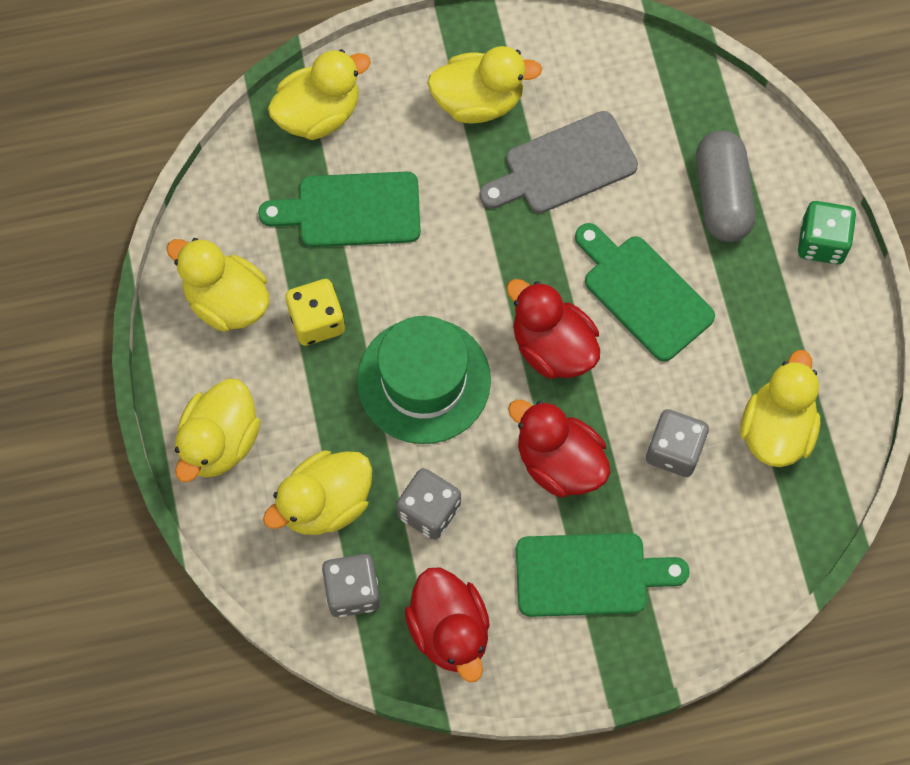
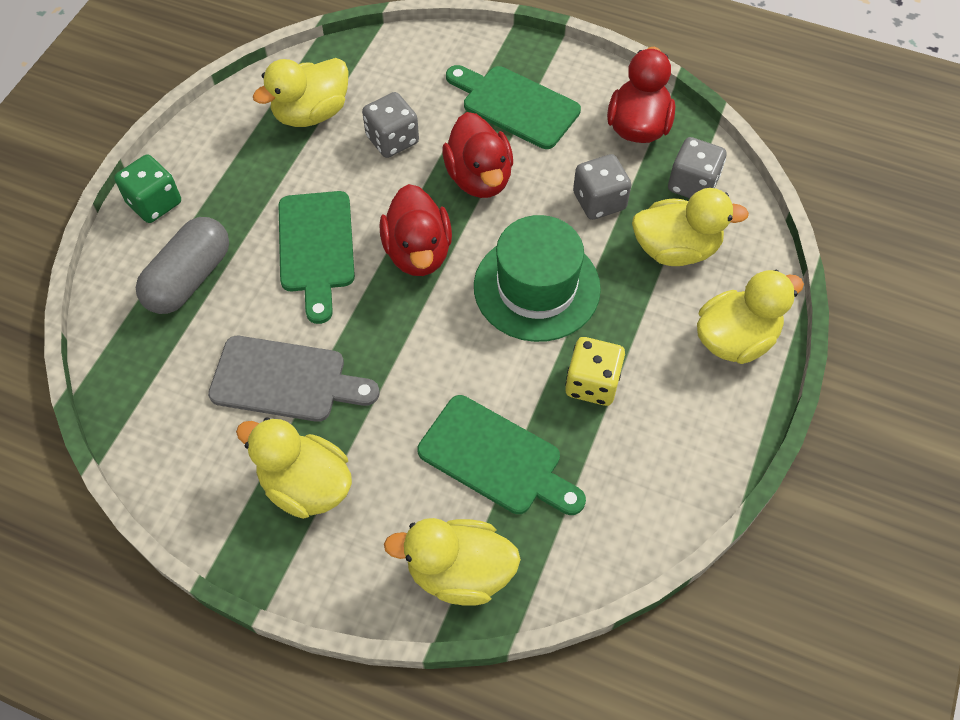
camera: 145 degrees left, 10 degrees down
yellow duck [166,238,269,332] -> none

